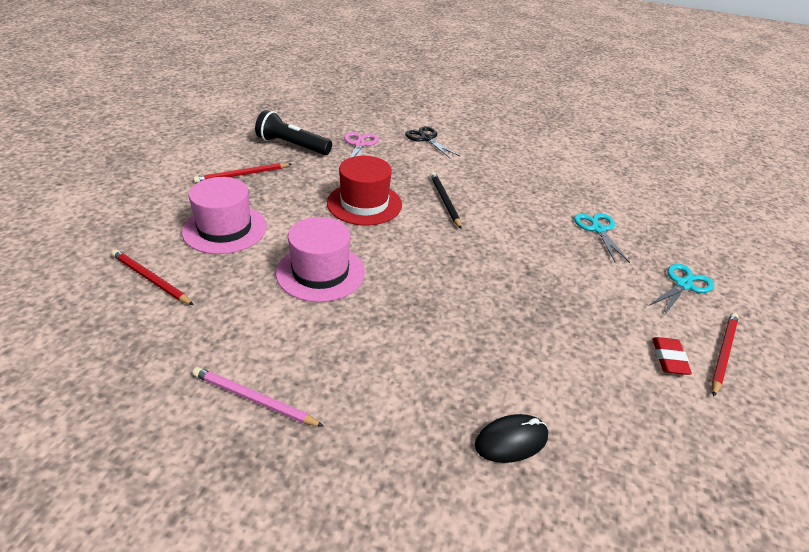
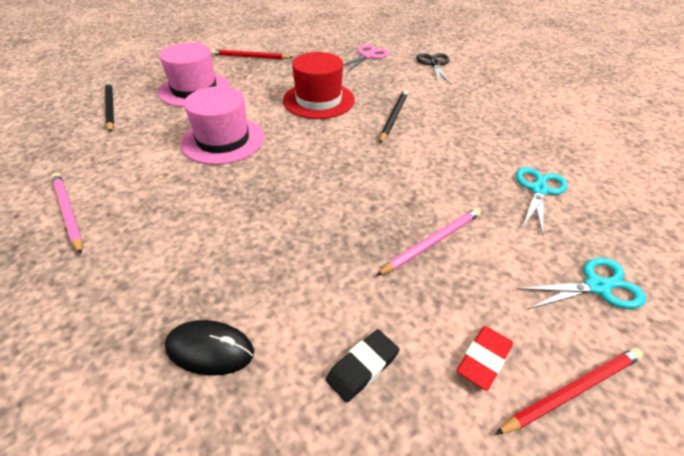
camera: 35 degrees right, 5 degrees up
red pencil [112,250,194,305] -> black pencil [105,82,114,132]
black flashlight [255,110,332,155] -> none
none -> black eraser [326,329,400,403]
none -> pink pencil [376,208,481,276]

